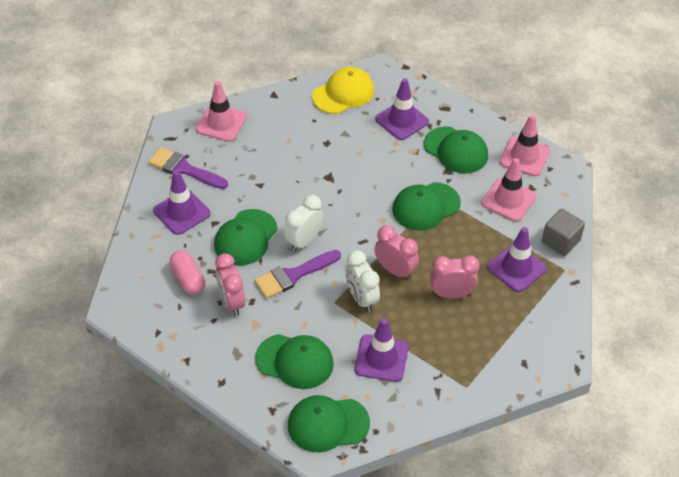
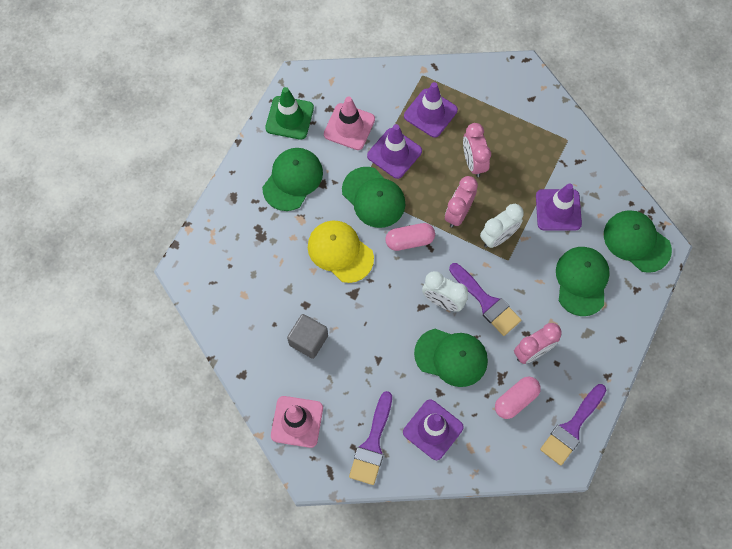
camera: 100 degrees left, 20 degrees up
green cap [288,395,370,452] -> green cap turned 150 degrees clockwise [604,210,672,273]
yellow cap [312,67,374,114] -> yellow cap moved to [308,221,374,283]
purple traffic cone [375,78,429,140] -> purple traffic cone moved to [367,124,422,179]
pink traffic cone [499,115,550,176] -> green traffic cone [265,87,314,140]
grey cube [542,209,585,256] -> grey cube moved to [287,314,328,359]
none -> pink capsule [385,223,435,251]
none -> purple brush [540,384,606,465]

